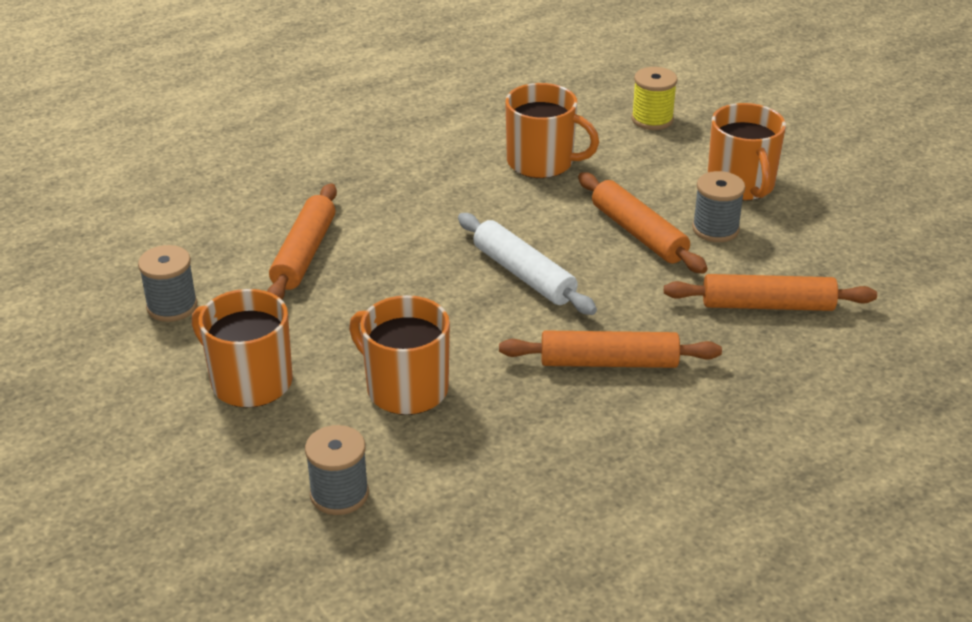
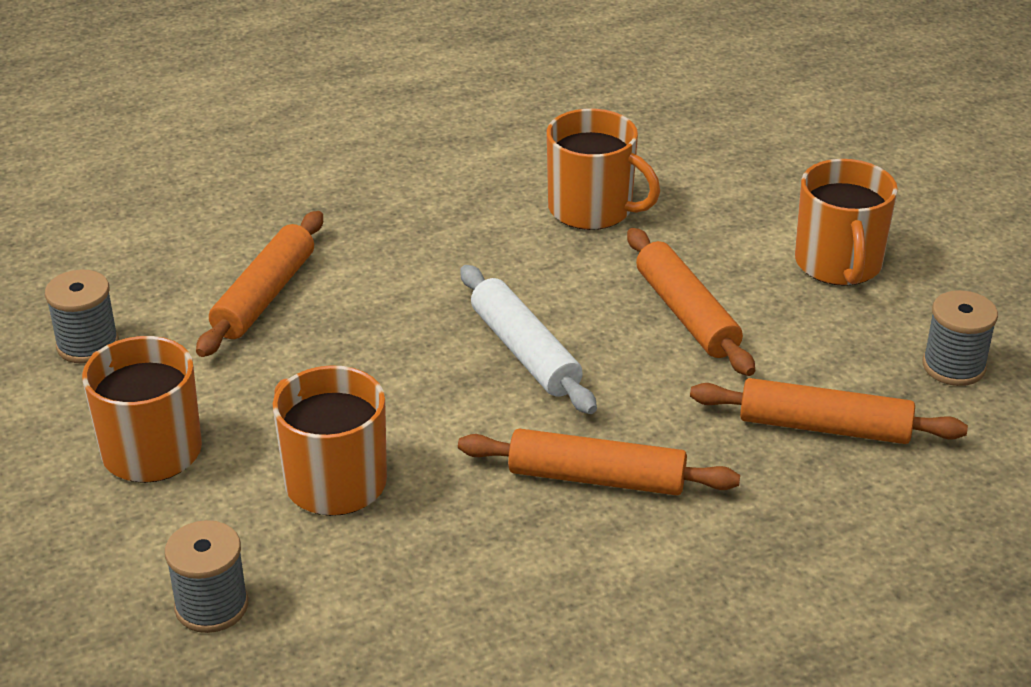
camera: 10 degrees right, 0 degrees up
yellow spool [631,67,678,130] -> none
grey spool [692,171,745,242] -> grey spool moved to [922,290,998,386]

